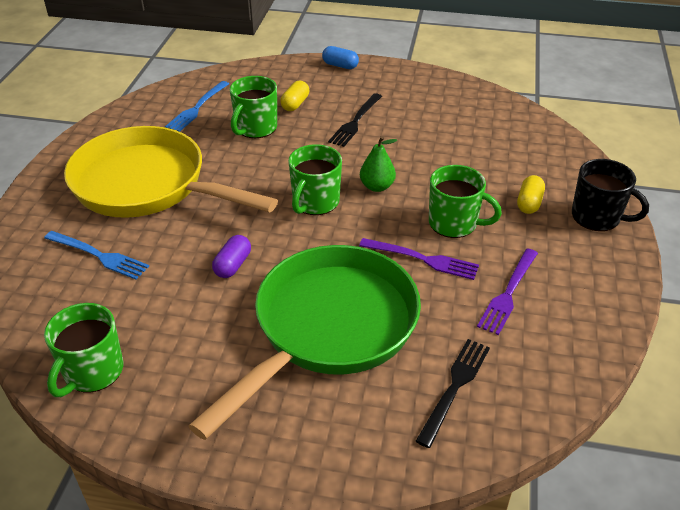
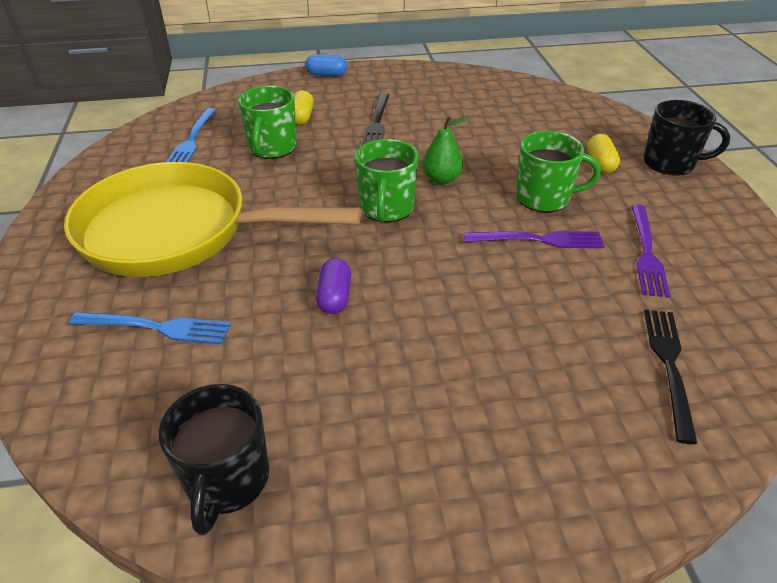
camera: 20 degrees left, 0 degrees up
green mug [44,303,124,397] -> black mug [159,384,269,535]
green pan [188,245,421,440] -> none

